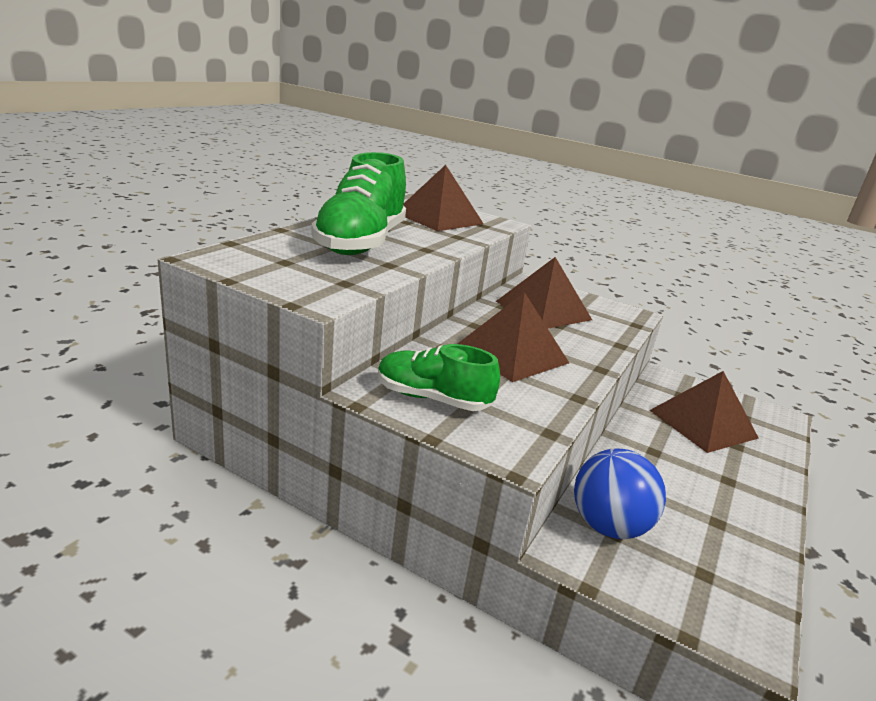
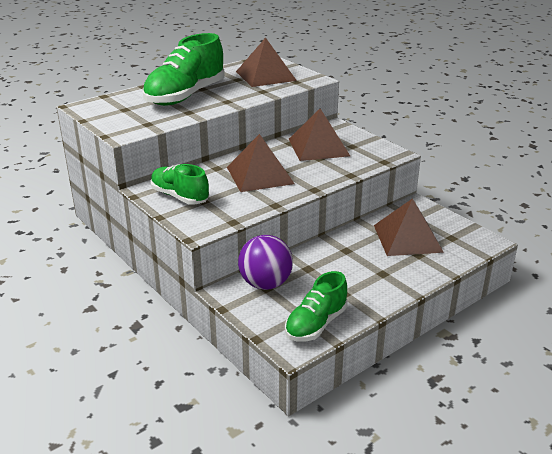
camera: 25 degrees right, 5 degrees up
blue ball [574,448,666,539] -> purple ball [238,235,293,290]
none -> green shoe [285,271,348,341]

